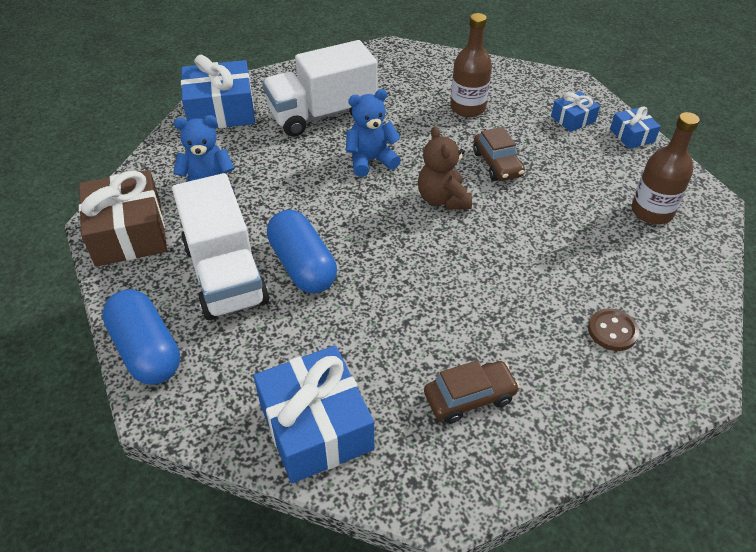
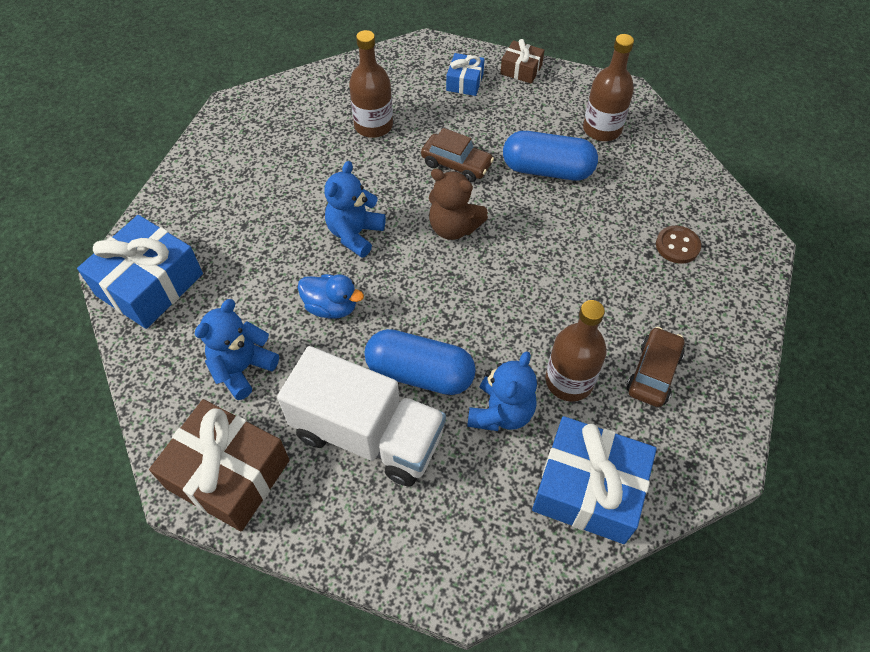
camera: 45 degrees left, 10 degrees up
blue capsule [102,289,180,384] -> blue capsule moved to [503,131,598,180]
white truck [262,40,377,137] -> none
blue gift [610,106,661,149] -> brown gift [500,39,544,84]
none -> blue duck [298,274,364,318]
none -> blue teddy bear [467,351,537,431]
none -> brown bottle [545,300,607,402]

